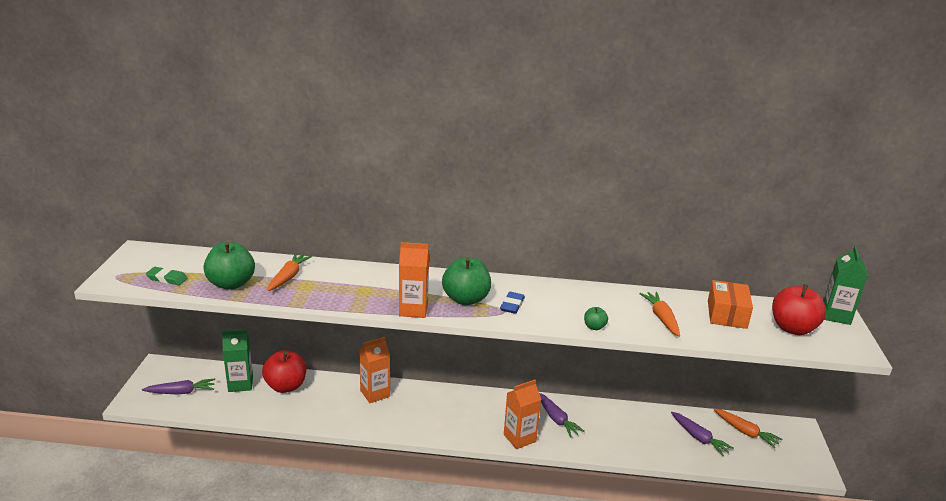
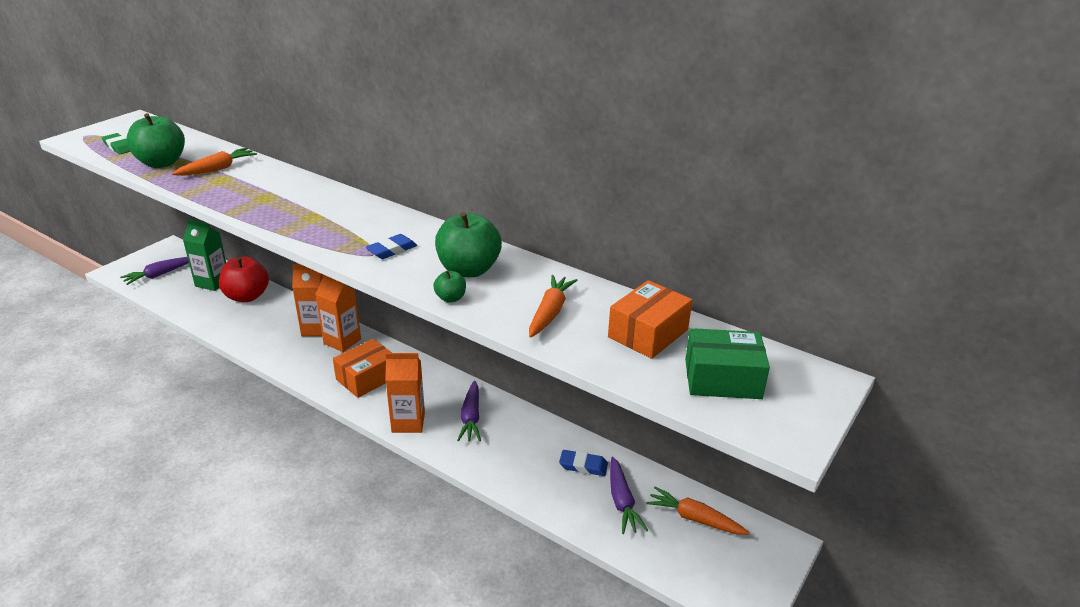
camera: 30 degrees right, 5 degrees up
purple carrot [142,378,215,395] -> purple carrot turned 120 degrees clockwise [120,257,189,285]
orange carton [399,242,429,318] -> orange carton moved to [315,274,361,352]
green apple [442,257,491,305] -> green apple moved to [435,212,502,277]
orange carrot [713,408,782,448] -> orange carrot turned 135 degrees clockwise [646,486,750,535]
red apple [772,284,826,335] -> green box [685,328,770,399]
green carton [824,246,868,325] -> none
none -> orange box [333,339,392,398]
none -> blue eraser [559,450,608,476]

